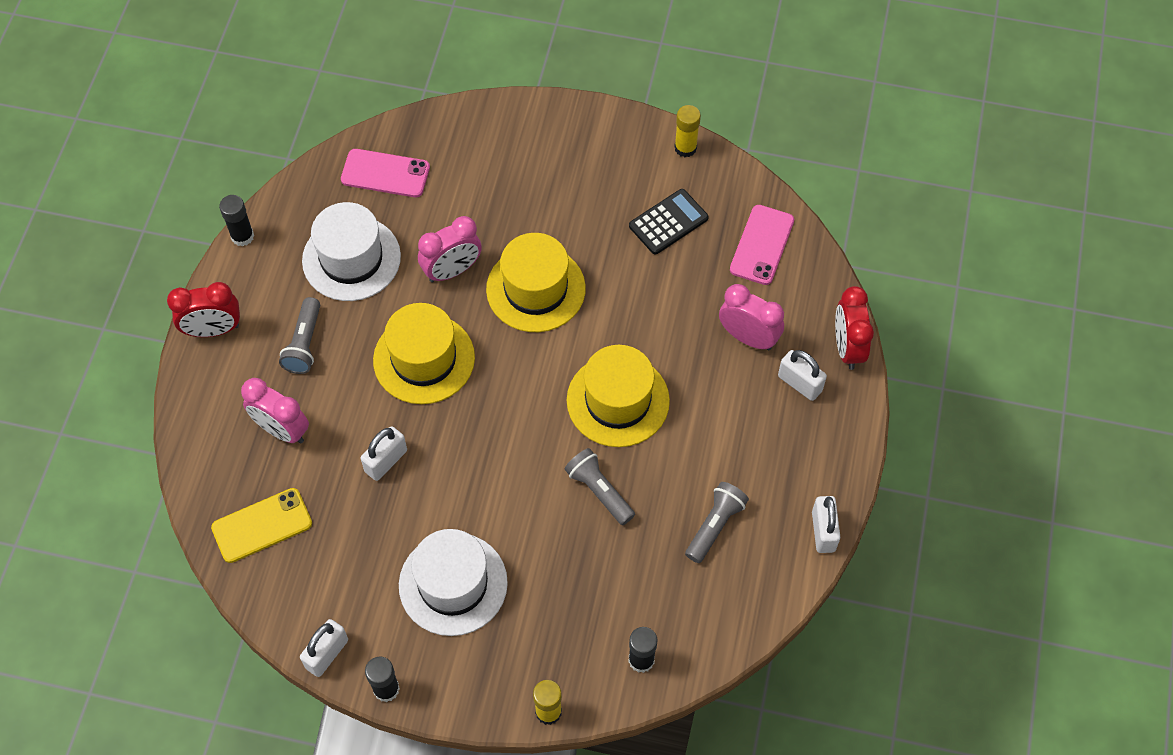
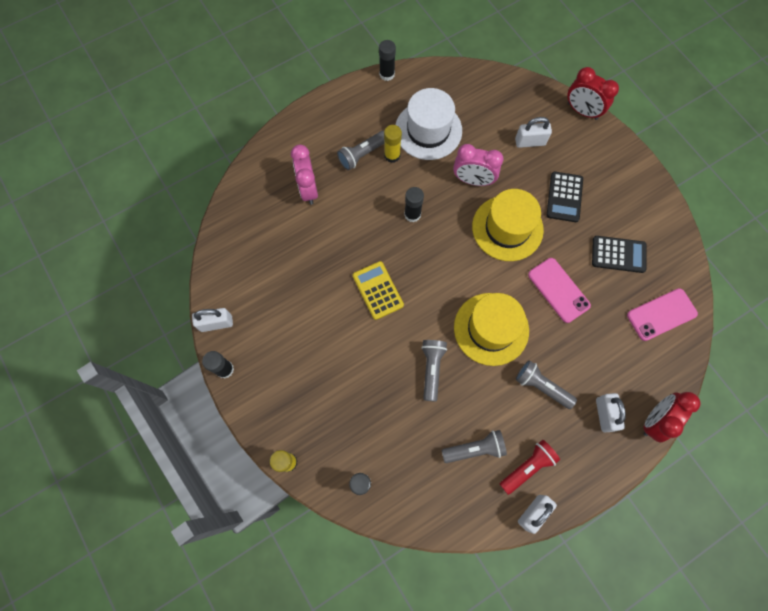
camera: 45 degrees right, 10 degrees up
red clock [167,282,240,337] -> red clock moved to [567,67,619,120]
yellow phone [211,488,312,563] -> none
pink phone [341,149,430,197] -> pink phone moved to [528,258,591,323]
white padlock [361,426,407,481] -> white padlock moved to [515,117,552,148]
yellow hat [373,303,475,404] -> black glue stick [404,187,424,222]
white hat [399,529,508,636] -> none
yellow glue stick [674,105,701,157] -> yellow glue stick moved to [384,125,402,163]
pink clock [719,284,784,350] -> none
none -> yellow calculator [353,261,404,320]
none -> red flashlight [500,440,560,495]
none -> grey flashlight [516,360,577,409]
none -> black calculator [547,172,583,222]

